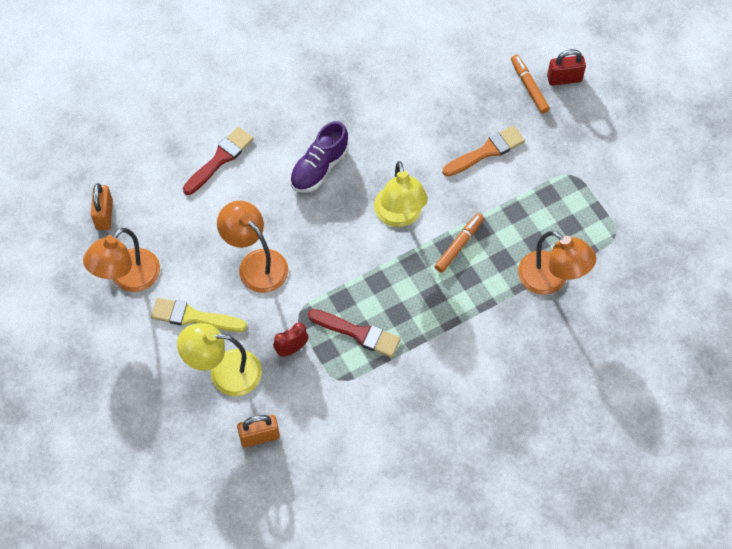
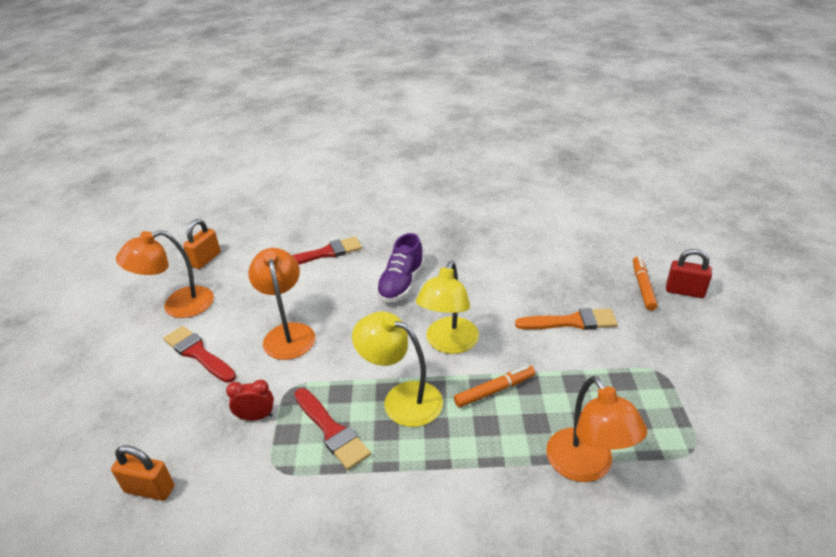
camera: 30 degrees right, 25 degrees down
yellow brush [151,298,247,332] -> red brush [163,326,236,383]
yellow lamp [177,323,262,396] -> yellow lamp moved to [352,312,443,427]
purple shoe [290,121,349,192] -> purple shoe turned 45 degrees counterclockwise [376,233,424,302]

